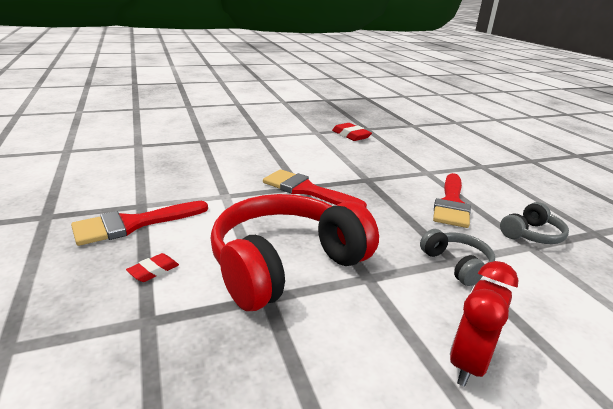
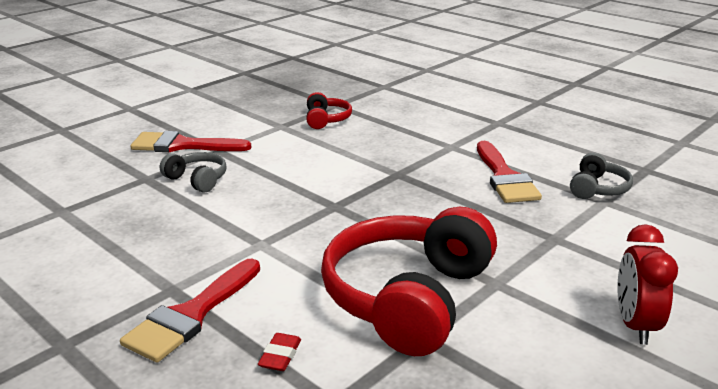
camera: 25 degrees left, 0 degrees up
red brush [263,169,367,208] -> red brush moved to [131,131,251,153]
red eraser [332,123,372,141] -> red headphones [306,92,352,129]
grey headphones [420,229,495,286] -> grey headphones moved to [160,152,227,192]

